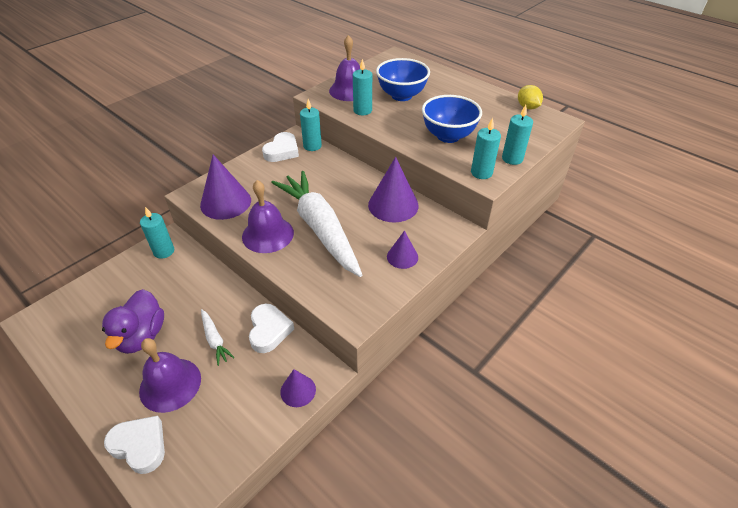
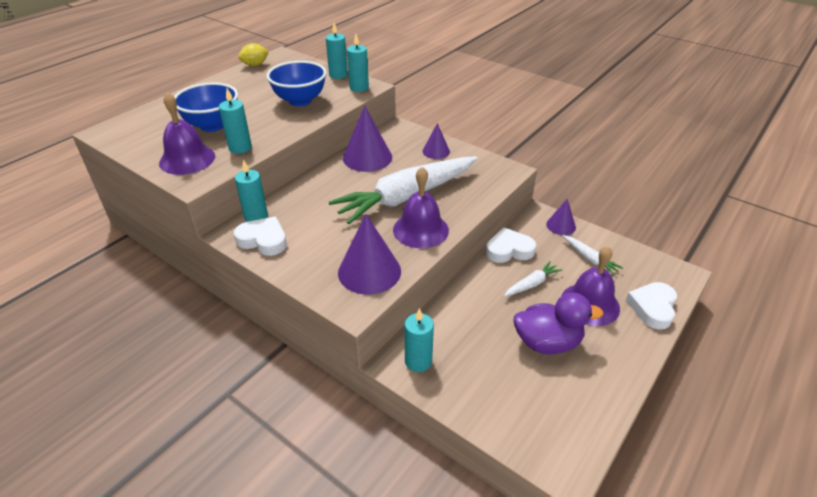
camera: 95 degrees left, 5 degrees down
none -> white carrot [563,235,623,276]

